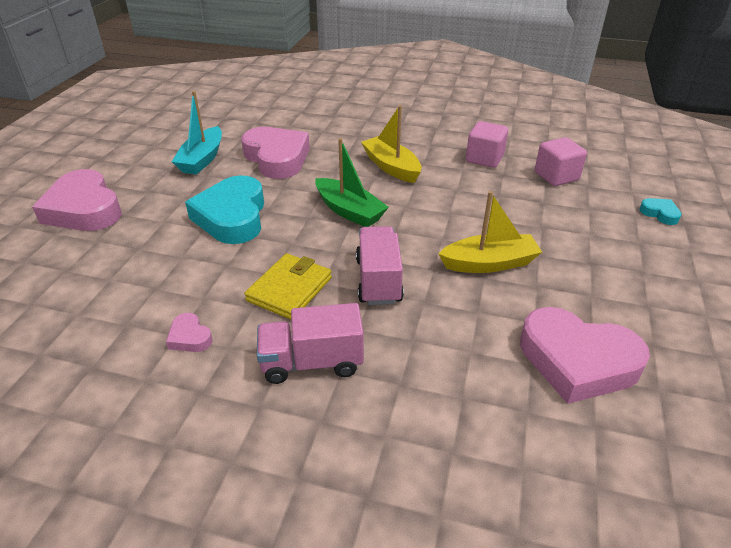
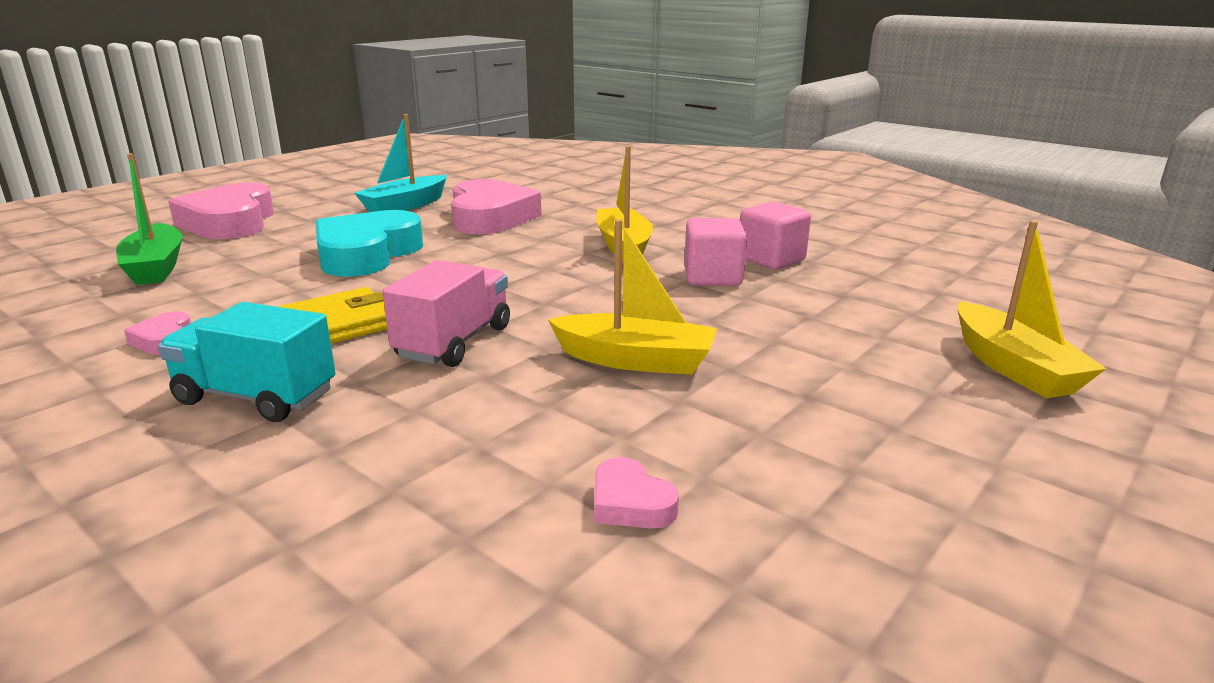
camera: 25 degrees right, 15 degrees down
pink truck [257,303,364,384] -> turquoise truck [158,302,336,422]
green boat [315,138,389,227] -> green boat moved to [116,153,182,285]
pink heart [520,307,650,404] -> pink heart [594,457,679,528], size x0.43
pink cube [535,137,587,186] -> pink cube moved to [684,218,747,286]
turquoise heart [639,198,682,225] -> yellow boat [957,221,1106,398]

